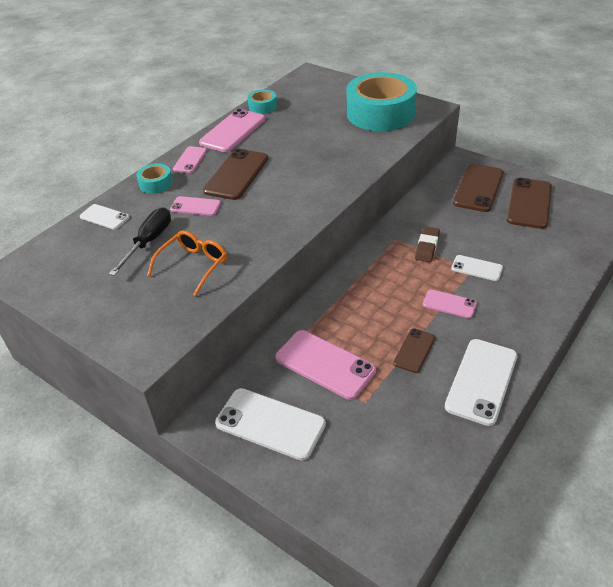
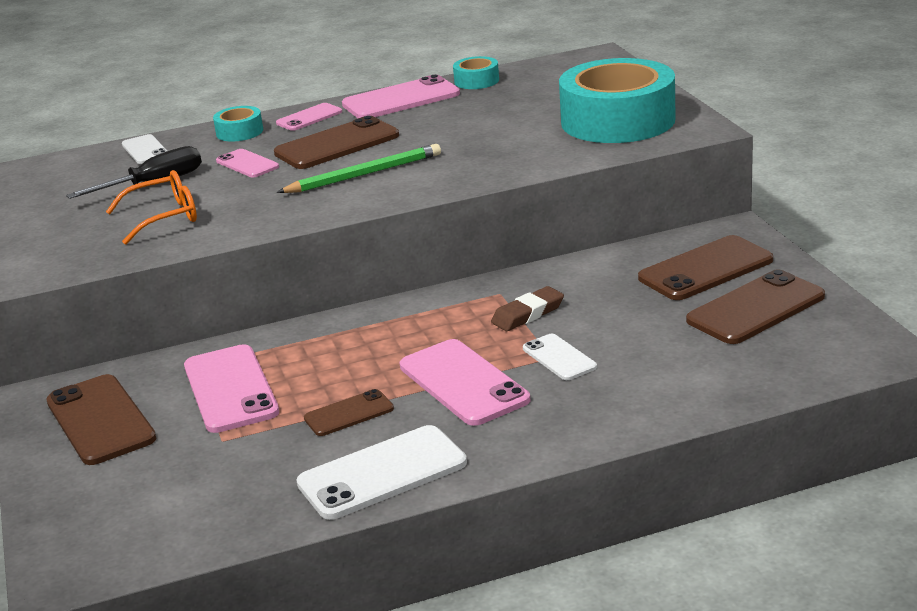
camera: 35 degrees right, 15 degrees down
white phone [215,388,326,461] -> brown phone [46,374,156,465]
pink phone [423,290,477,318] -> pink phone [400,339,530,426], size x1.77
none -> green pencil [277,144,441,193]

